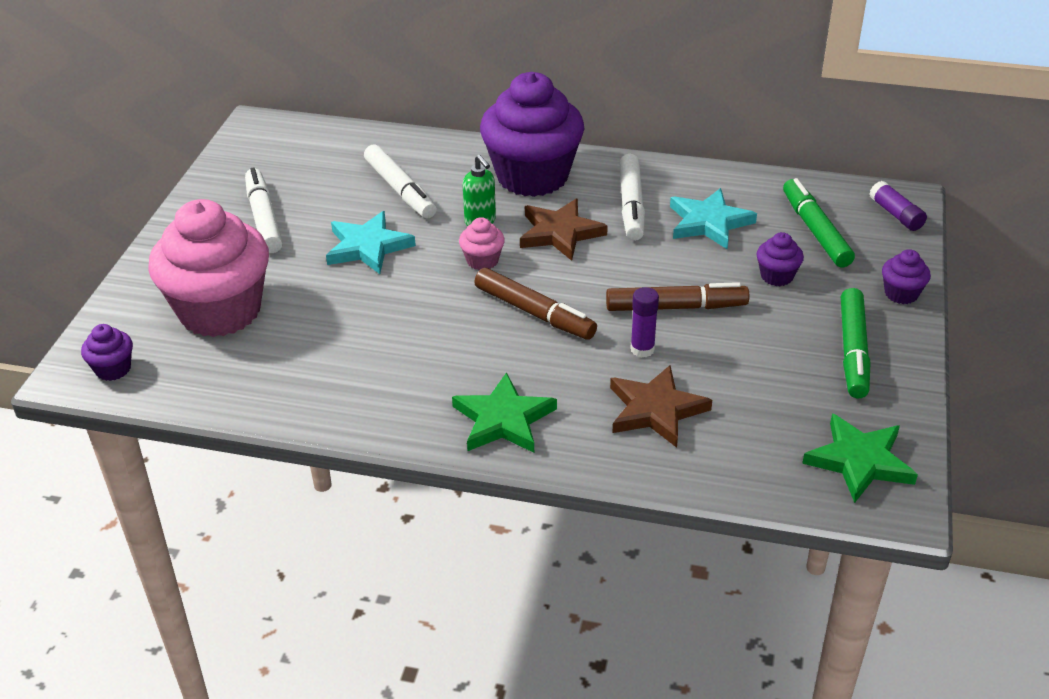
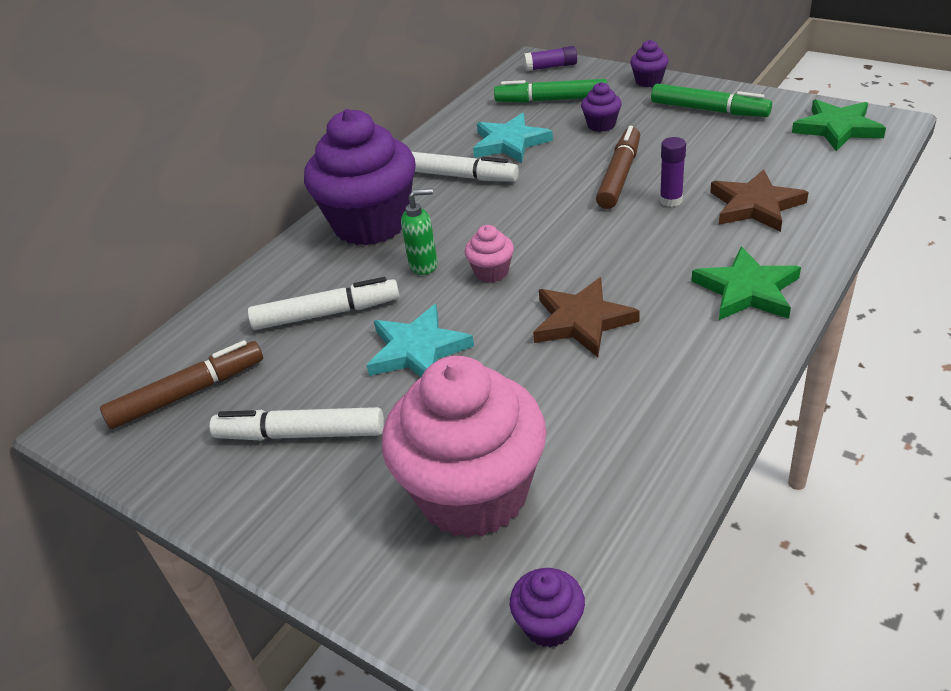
camera: 65 degrees left, 0 degrees up
brown marker [474,268,597,340] -> brown marker moved to [100,340,263,429]
brown star [520,199,608,261] -> brown star moved to [533,277,640,357]

